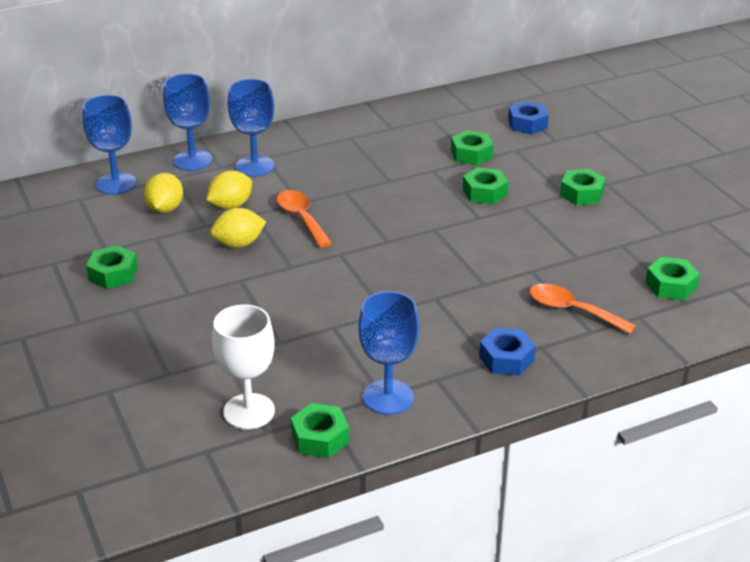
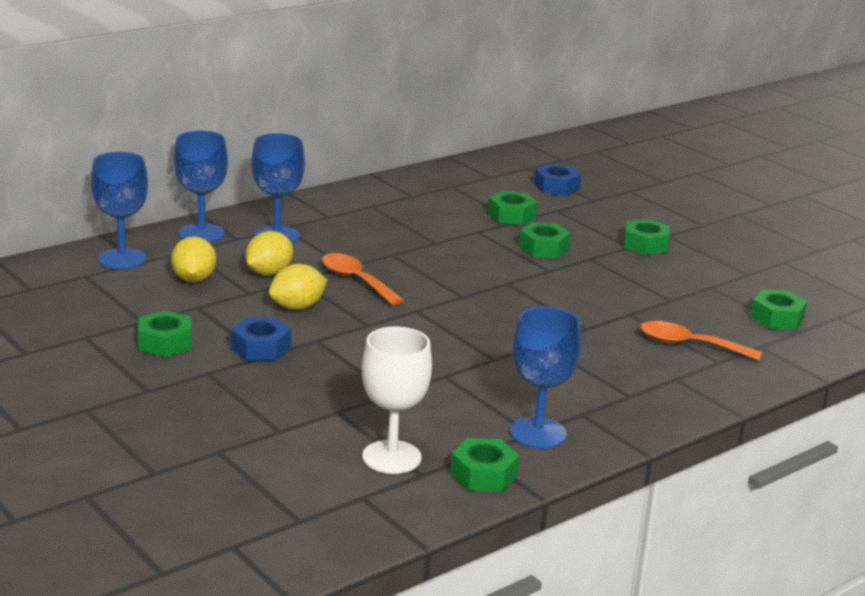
camera: 15 degrees left, 10 degrees down
blue nut [479,328,536,376] -> blue nut moved to [231,317,291,361]

